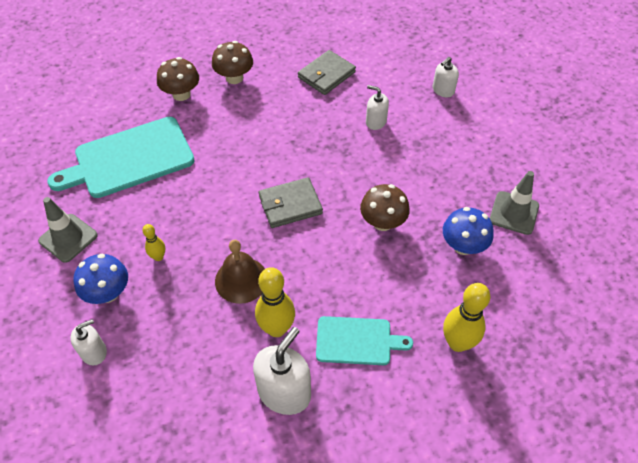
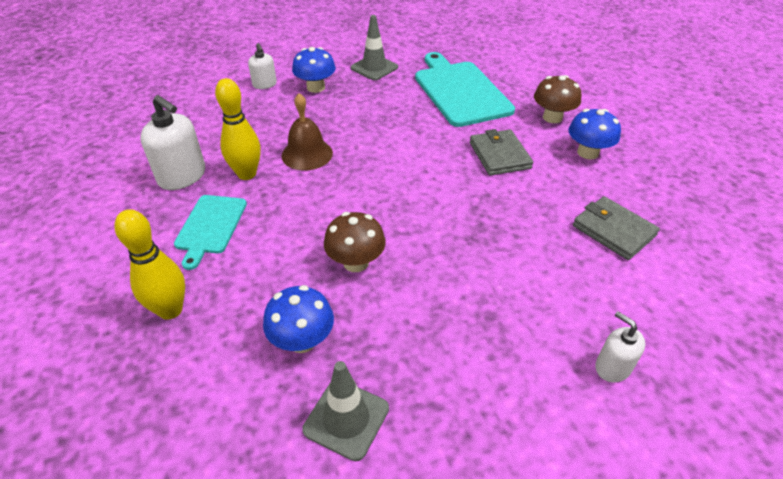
camera: 95 degrees right, 10 degrees down
yellow bowling pin [142,224,165,261] -> none
brown mushroom [212,41,253,84] -> blue mushroom [569,109,621,160]
grey wallet [259,177,323,228] -> grey wallet moved to [470,129,533,176]
white soap dispenser [366,85,389,130] -> none

